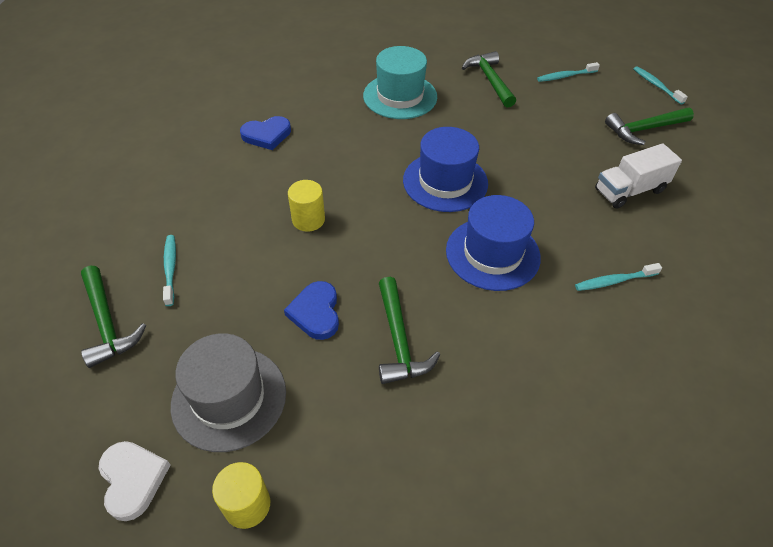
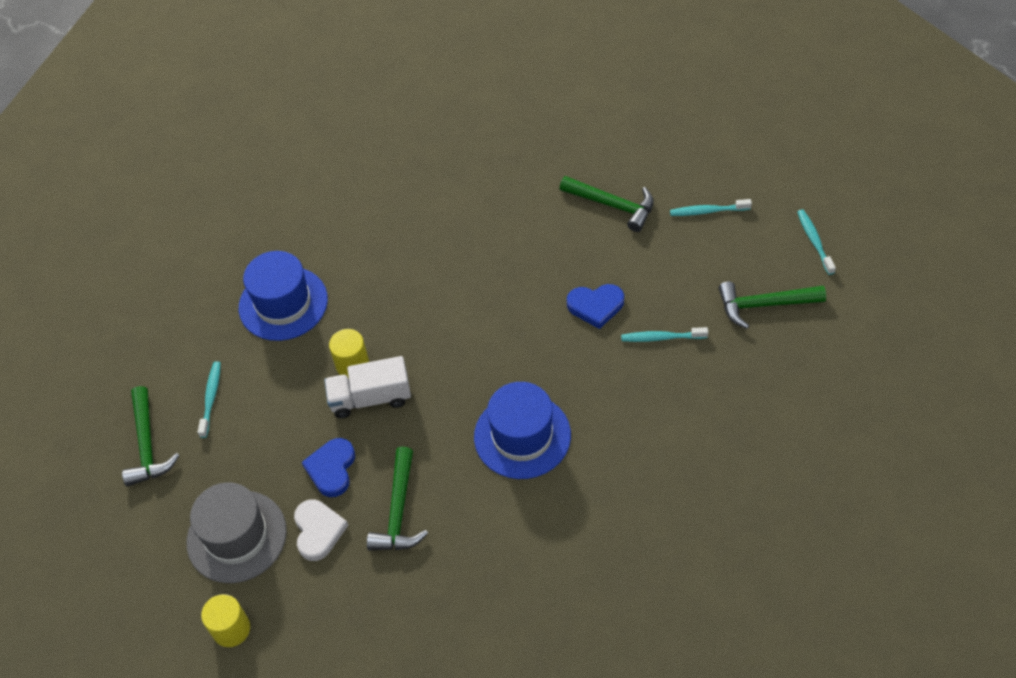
camera: 20 degrees right, 5 degrees up
white heart [99,441,171,521] -> white heart moved to [294,499,348,561]
blue heart [240,116,291,150] -> blue heart moved to [567,284,624,329]
turquoise hat [363,46,437,119] -> none
blue hat [403,127,488,212] -> blue hat moved to [239,251,328,341]
green hammer [462,51,516,108] -> green hammer turned 120 degrees clockwise [559,176,654,232]
turquoise toothbrush [575,263,662,291] -> turquoise toothbrush moved to [621,327,708,342]
white truck [595,143,682,209] -> white truck moved to [324,356,411,418]

